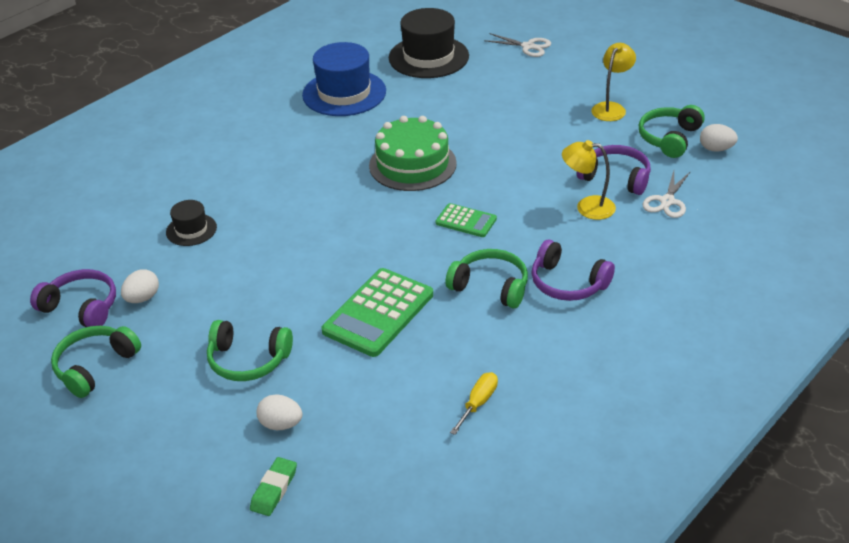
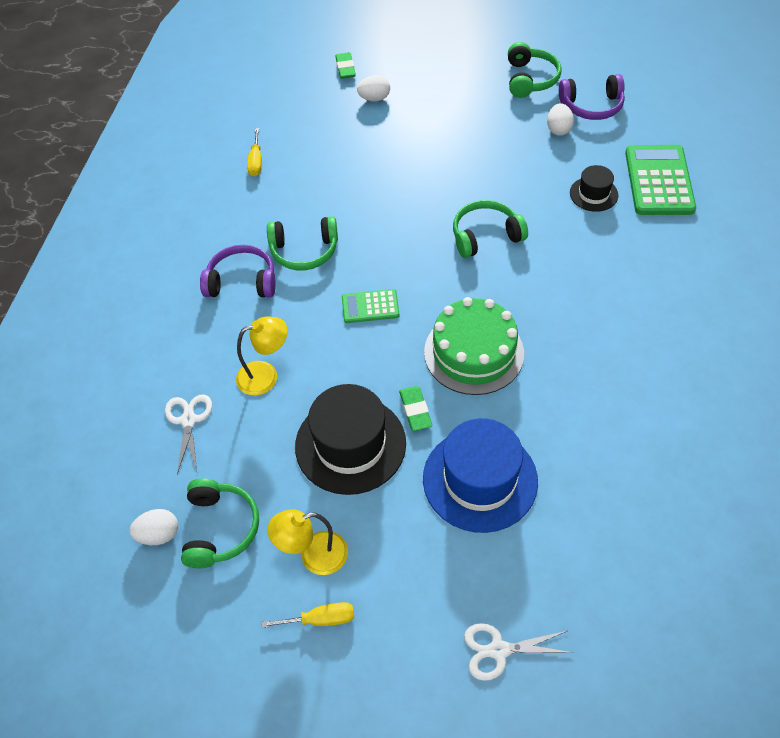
camera: 150 degrees right, 15 degrees up
green headphones [207,320,293,381] -> green headphones moved to [453,200,528,258]
blue hat [302,42,386,116] -> blue hat moved to [423,418,538,533]
green calculator [322,268,433,357] -> green calculator moved to [625,145,696,215]
black hat [389,8,469,78] -> black hat moved to [295,384,406,495]
purple headphones [577,145,651,195] -> none
yellow lamp [591,43,636,121] -> yellow lamp turned 75 degrees clockwise [267,509,348,575]
none -> yellow screwdriver [261,602,354,628]
none -> green eraser [399,386,432,431]

